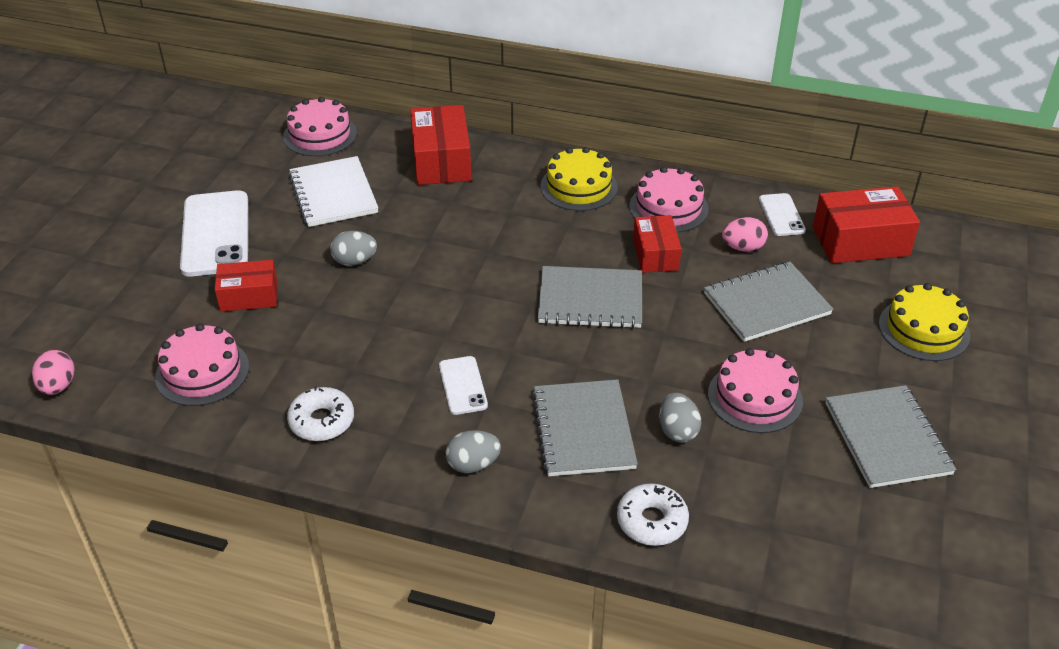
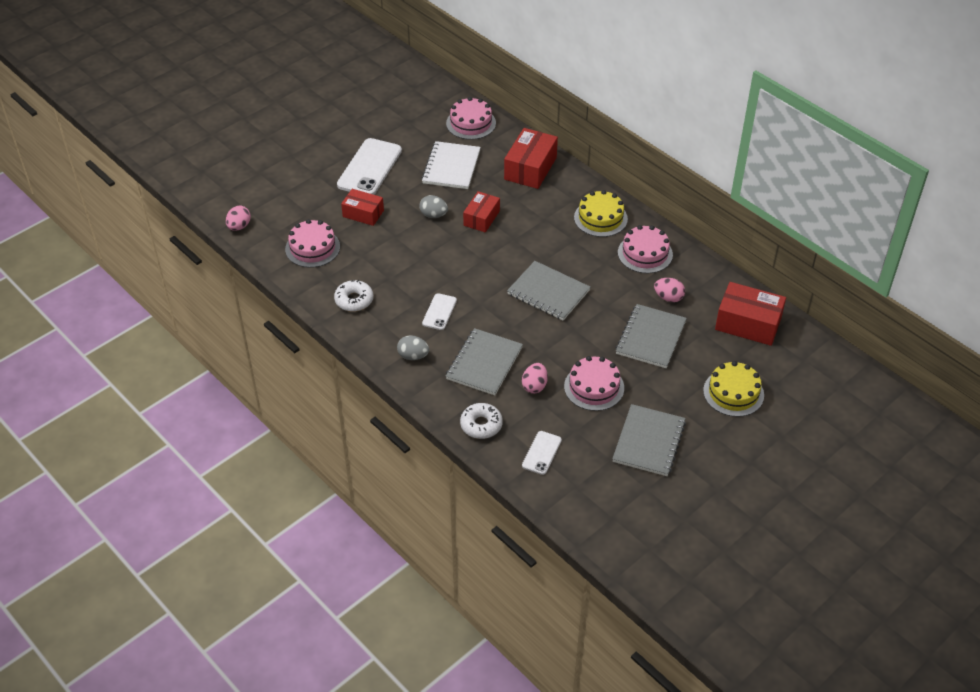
camera: 30 degrees right, 5 degrees up
red box [633,215,682,273] -> red box moved to [463,191,500,233]
grey egg [659,393,701,443] -> pink egg [522,363,548,394]
grey notebook [704,262,833,342] -> grey notebook turned 75 degrees counterclockwise [615,304,687,368]
white phone [759,193,806,236] -> white phone moved to [522,431,562,475]

